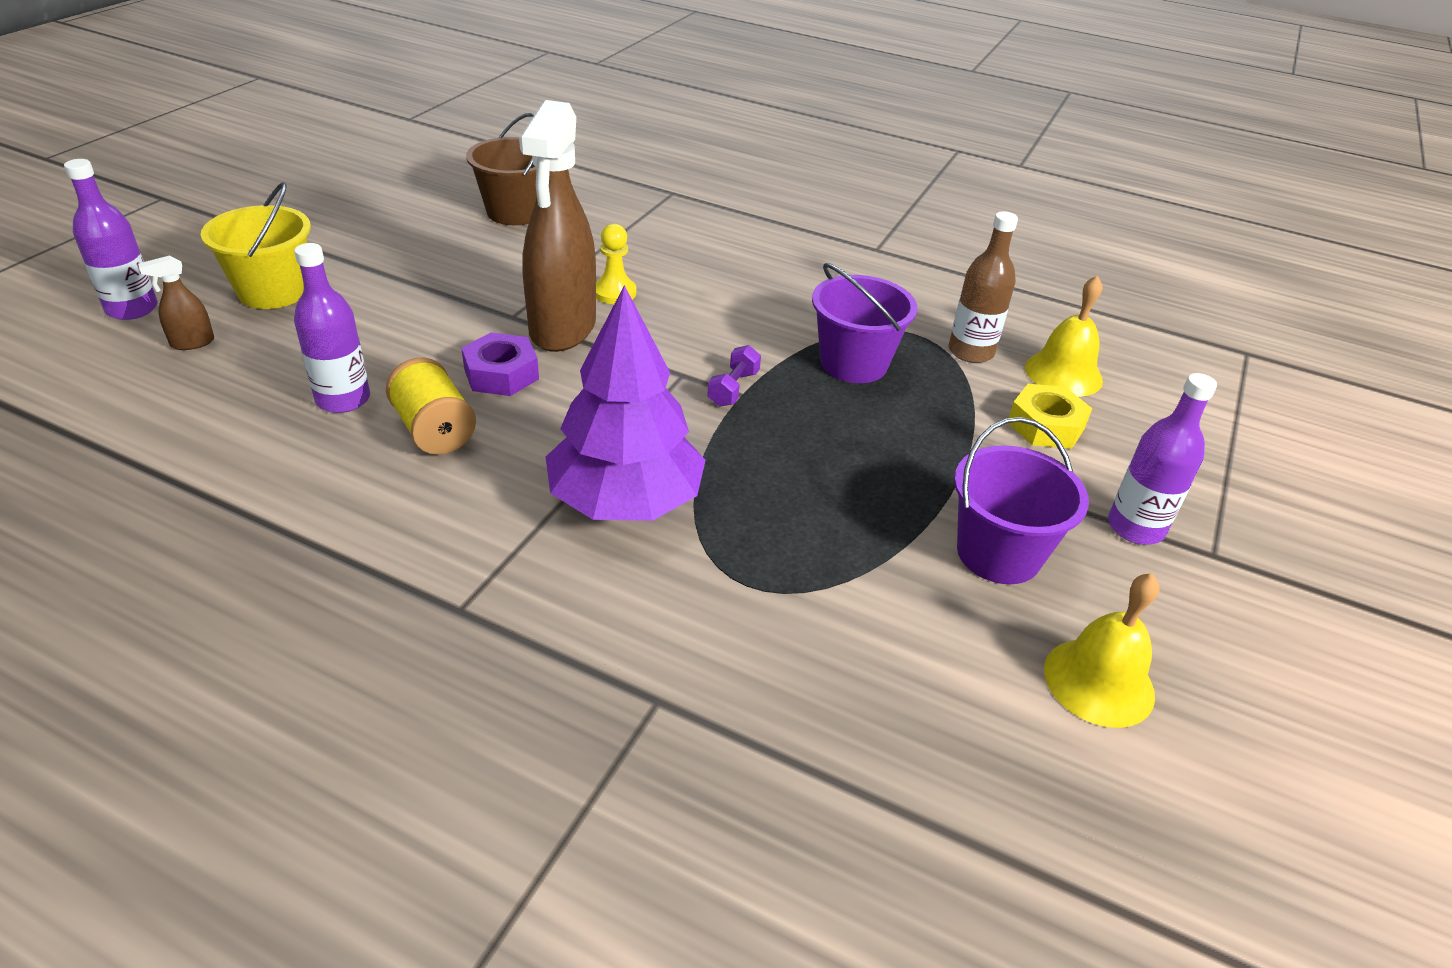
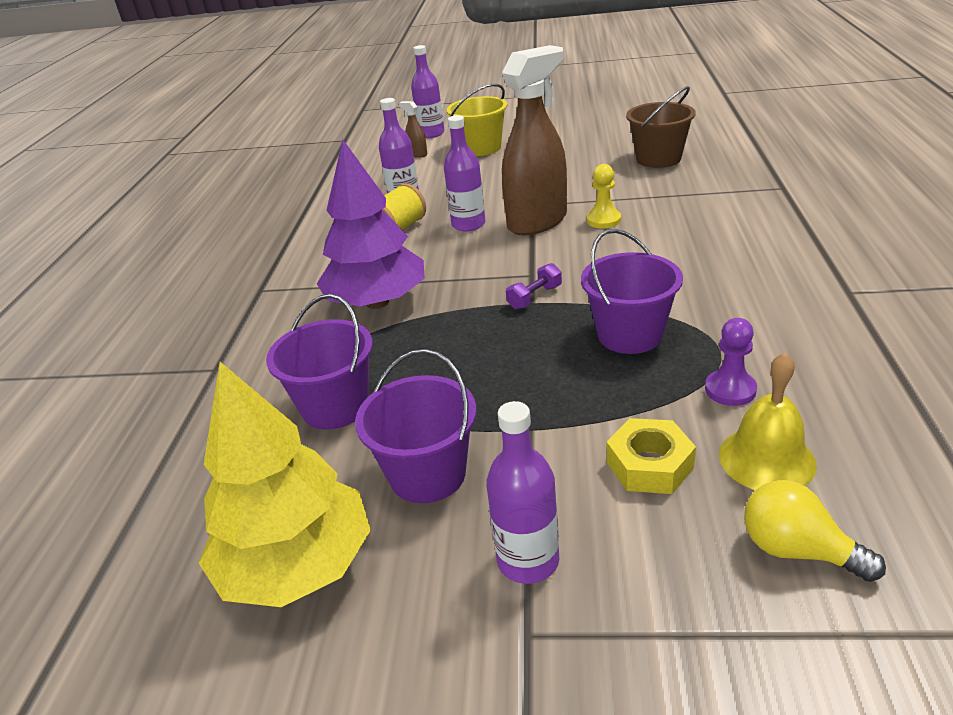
camera: 75 degrees right, 5 degrees down
purple nut [461,332,539,396] -> purple bottle [444,115,485,231]
brown spray bottle [519,100,596,352] -> brown spray bottle turned 150 degrees clockwise [502,45,567,235]
purple dumbbell [707,345,761,407] -> purple dumbbell turned 45 degrees counterclockwise [506,263,562,310]
brown bottle [948,211,1018,363] -> purple pawn [705,318,757,406]
yellow bell [1044,573,1160,728] -> yellow tree [199,362,371,607]
none -> purple bucket [266,294,373,430]
none -> yellow light bulb [744,480,886,582]

